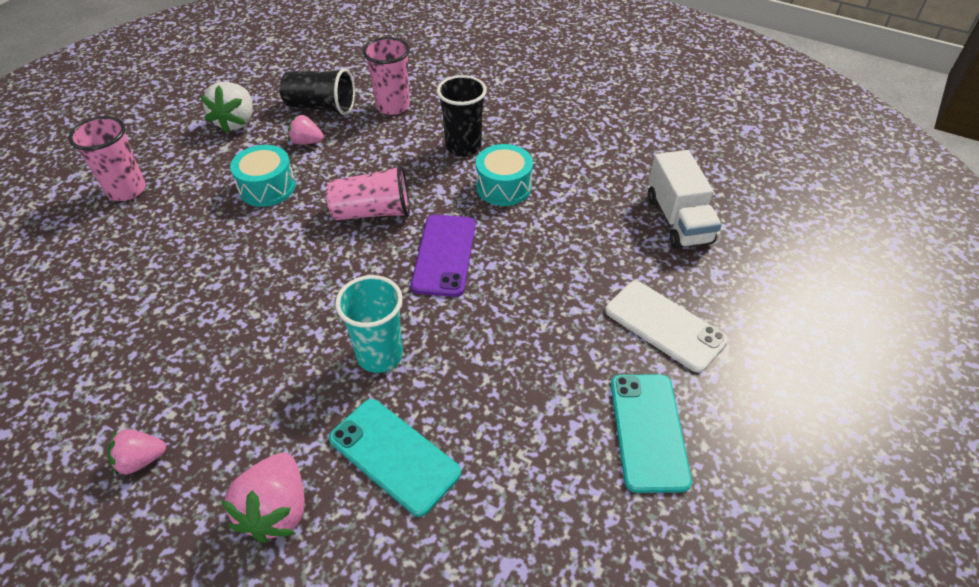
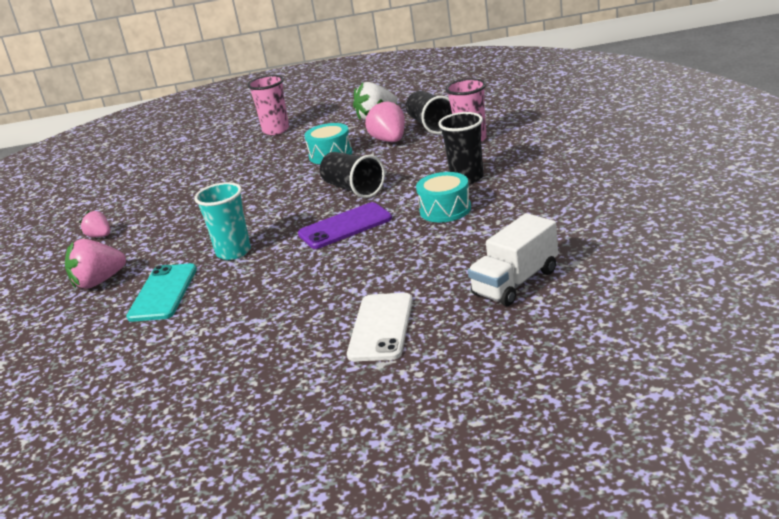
camera: 60 degrees right, 20 degrees down
pink strawberry [288,115,324,145] -> pink strawberry [365,99,405,142], size x1.65
pink cup [326,165,410,220] -> black cup [320,152,385,198]
turquoise phone [611,375,692,493] -> none

